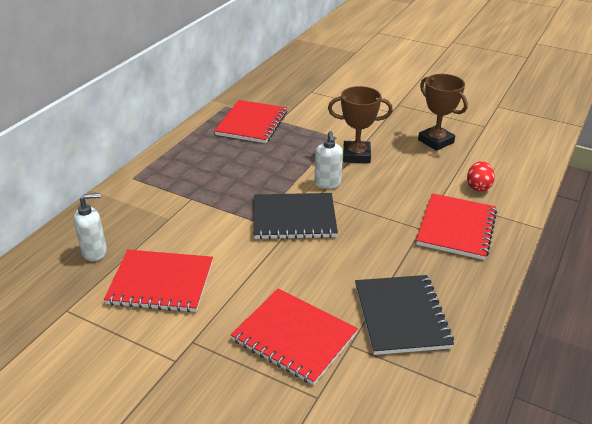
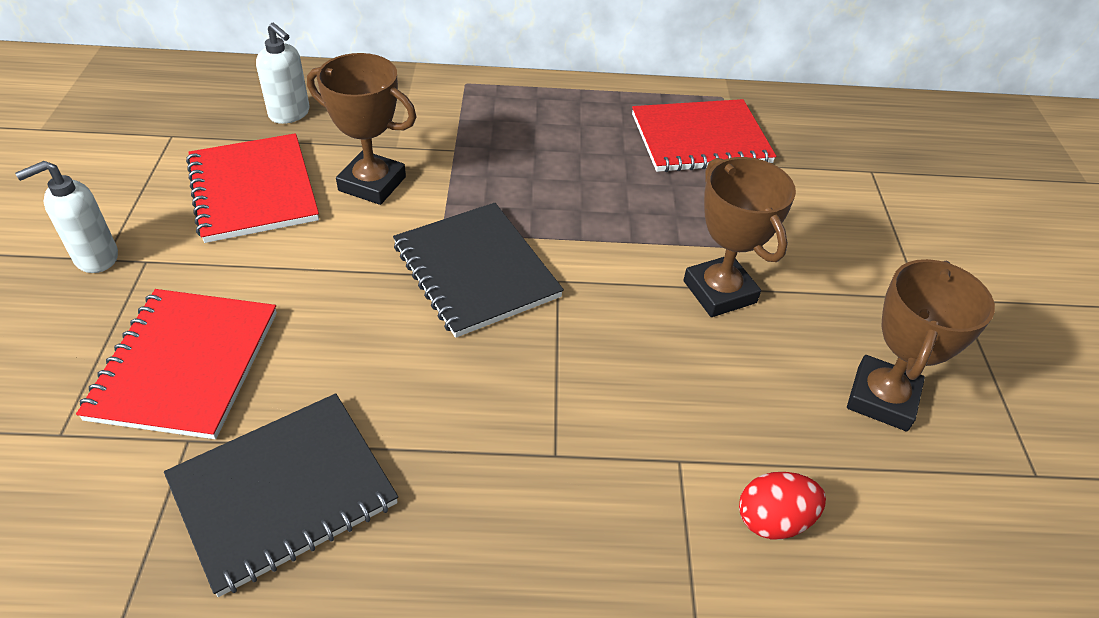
camera: 60 degrees right, 10 degrees up
white soap dispenser [314,131,343,189] -> white soap dispenser moved to [15,161,118,273]
red notebook [416,193,497,260] -> none
none -> brown trophy [307,53,416,205]

